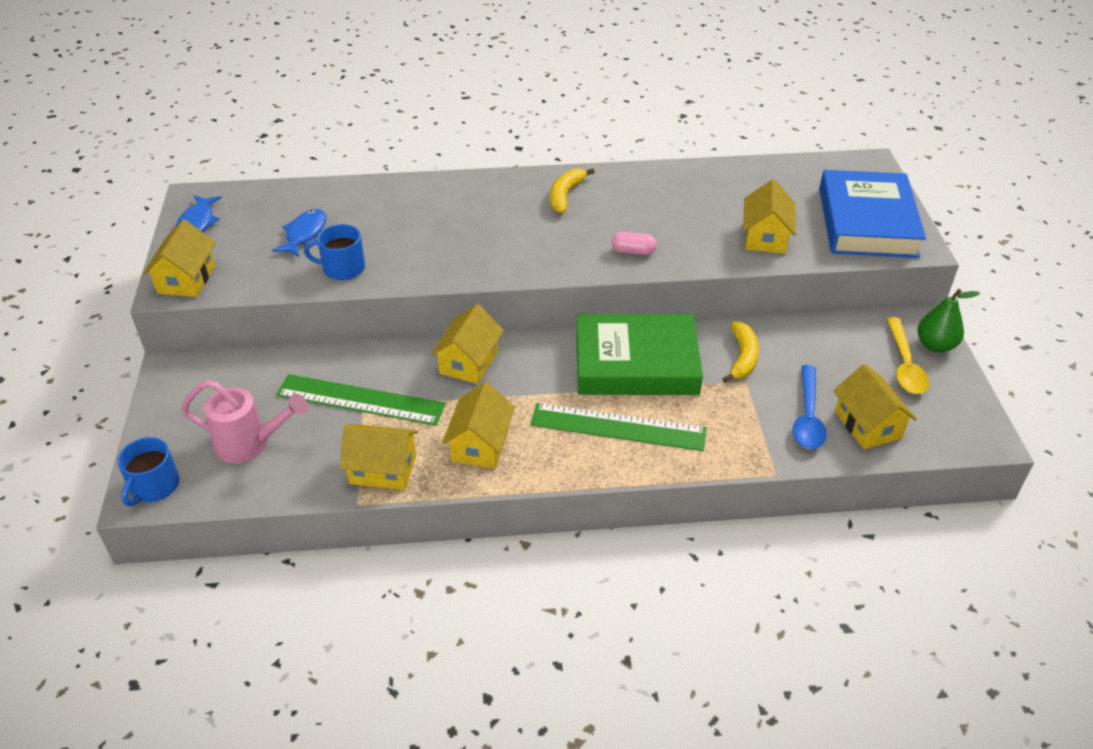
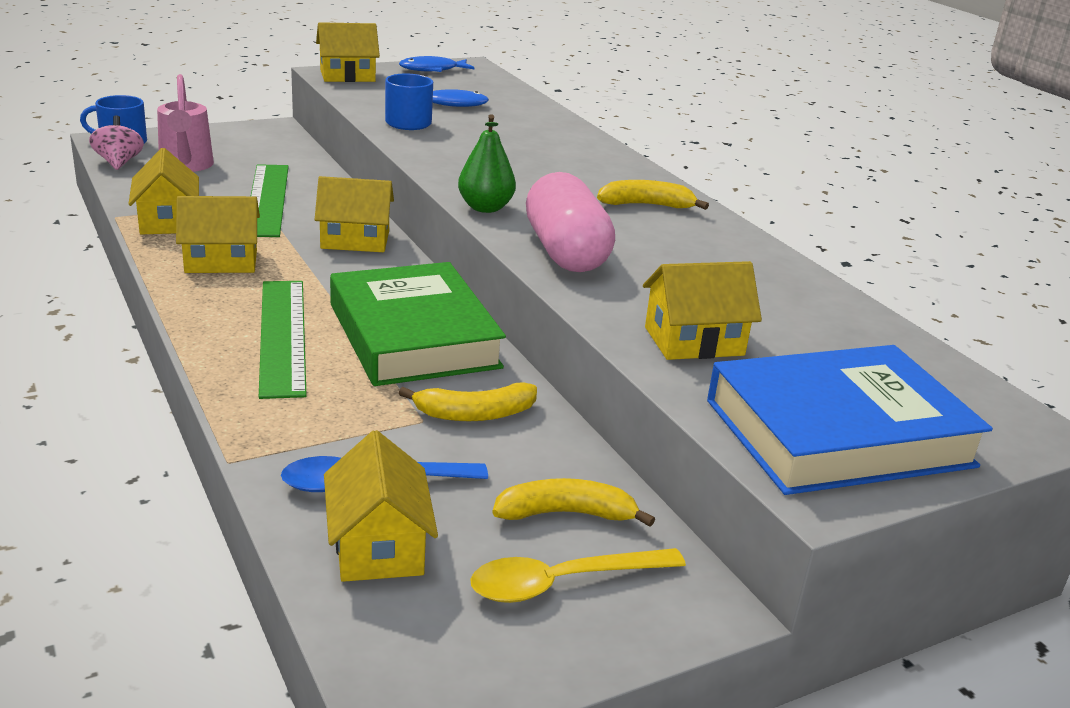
camera: 65 degrees right, 15 degrees down
pink capsule [612,232,657,255] -> pink capsule [526,172,615,272], size x2.24
yellow house [833,364,917,449] -> yellow house turned 60 degrees counterclockwise [324,430,438,582]
green pear [917,289,980,353] -> green pear moved to [458,114,516,213]
none -> pink spinning top [89,115,144,170]
none -> yellow banana [492,478,655,527]

